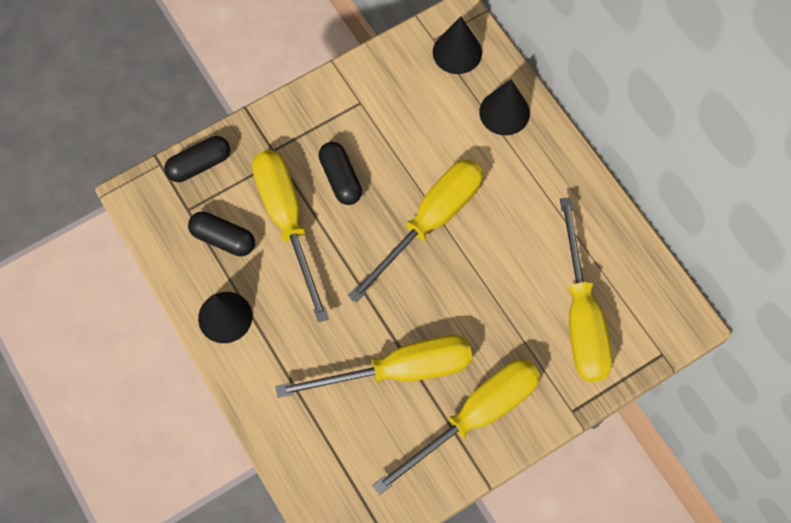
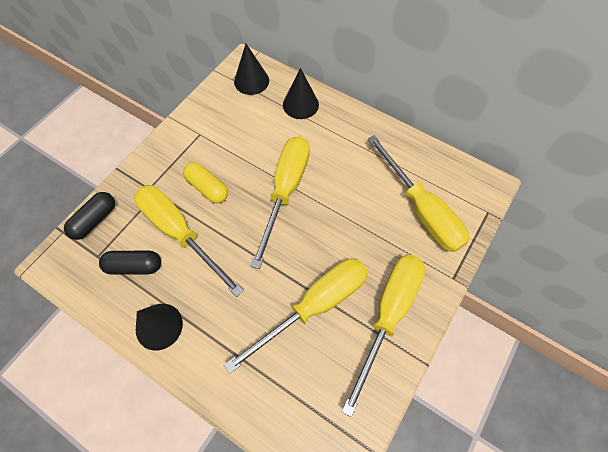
camera: 25 degrees left, 5 degrees down
black capsule [319,142,362,205] -> yellow capsule [183,162,228,203]

